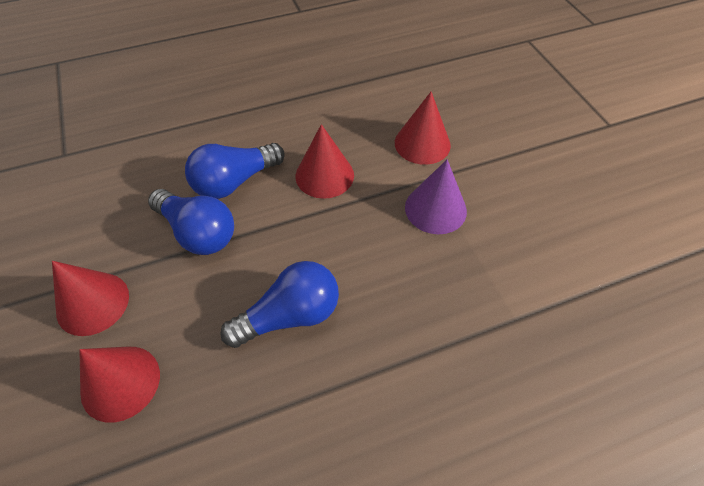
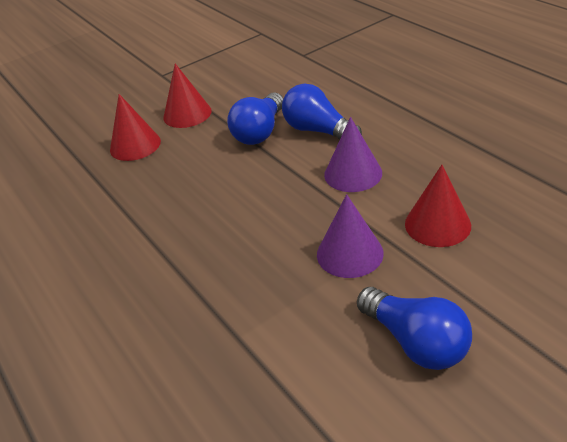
camera: 80 degrees right, 15 degrees down
blue light bulb [220,261,339,348] -> blue light bulb moved to [357,287,472,370]
red cone [295,124,354,199] -> purple cone [324,117,382,192]

